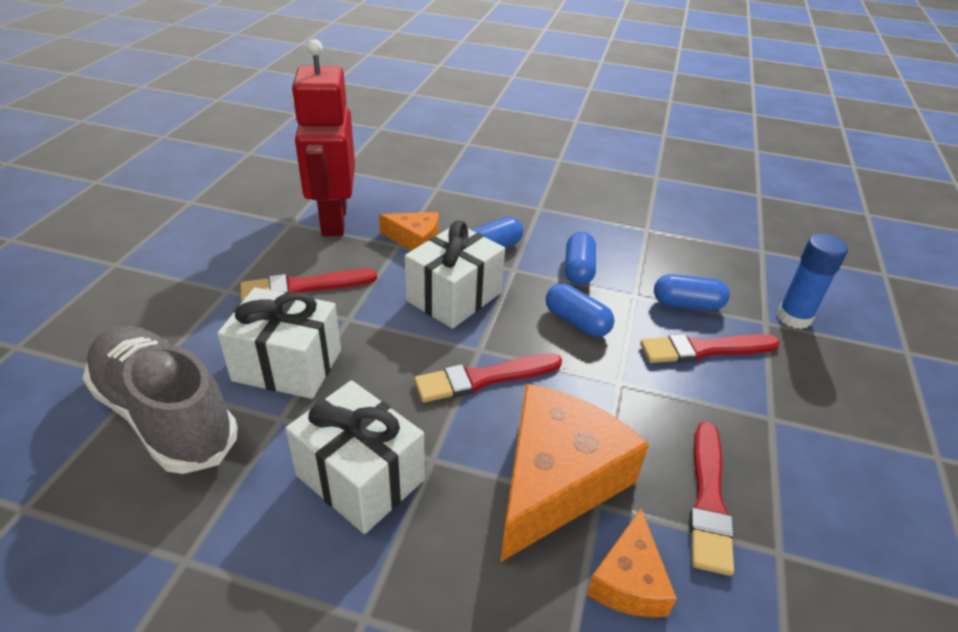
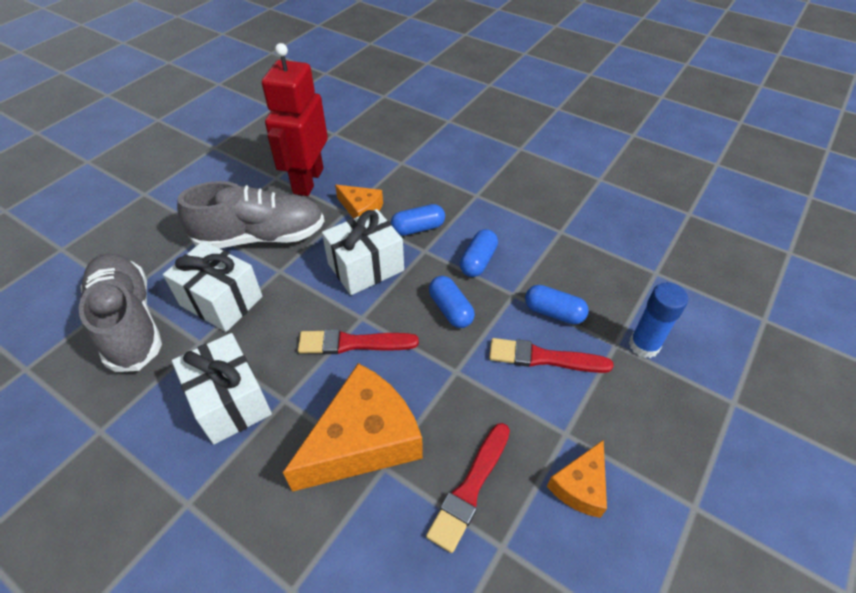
camera: 20 degrees right, 10 degrees up
red brush [240,269,377,302] -> grey shoe [177,181,324,249]
orange cheese [586,509,677,617] -> orange cheese moved to [547,440,607,518]

